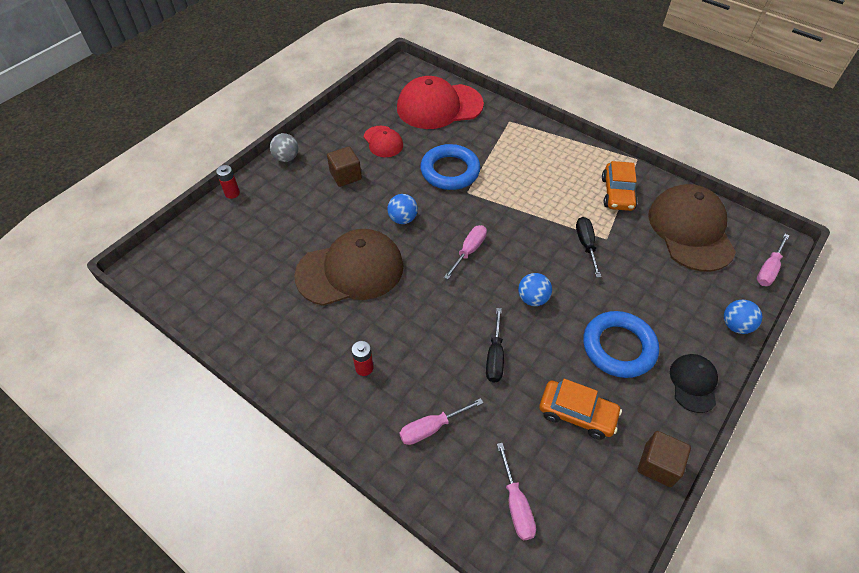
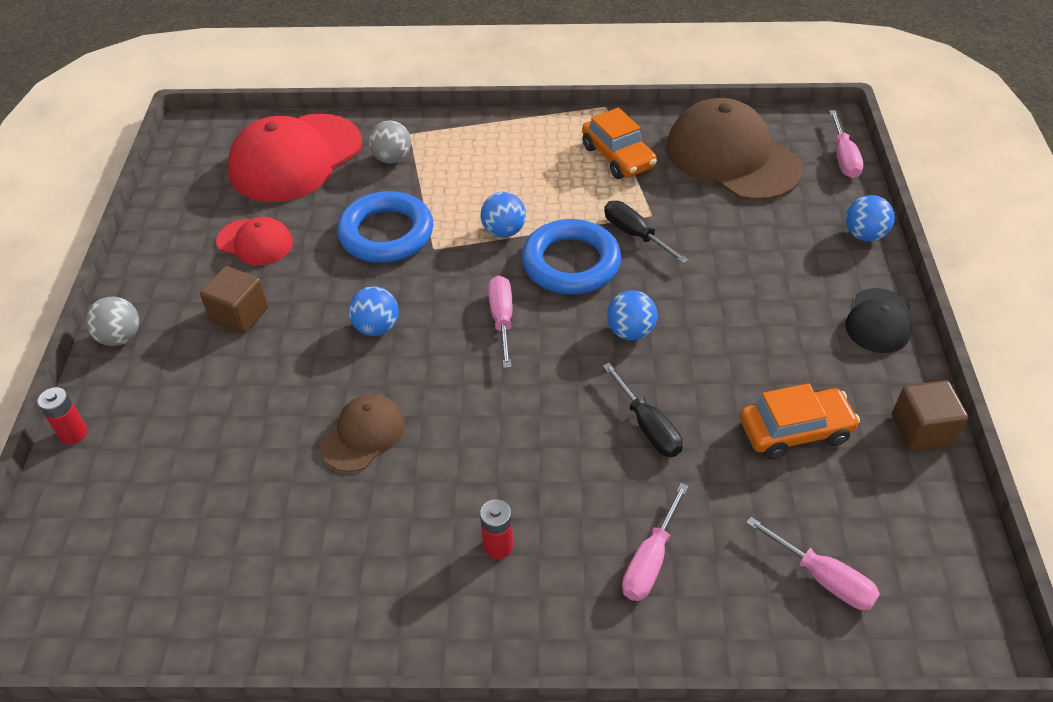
camera: 35 degrees left, 5 degrees down
brown cap [294,229,403,306] -> brown cap [320,394,405,472], size x0.51
blue ring [583,311,659,378] -> blue ring moved to [522,219,621,295]
black cap [670,354,718,413] -> black cap turned 135 degrees counterclockwise [845,288,911,353]
none -> grey ball [369,121,411,164]
none -> blue ball [481,192,526,238]

